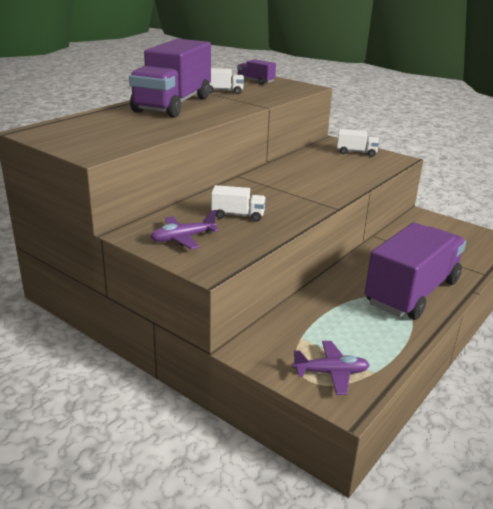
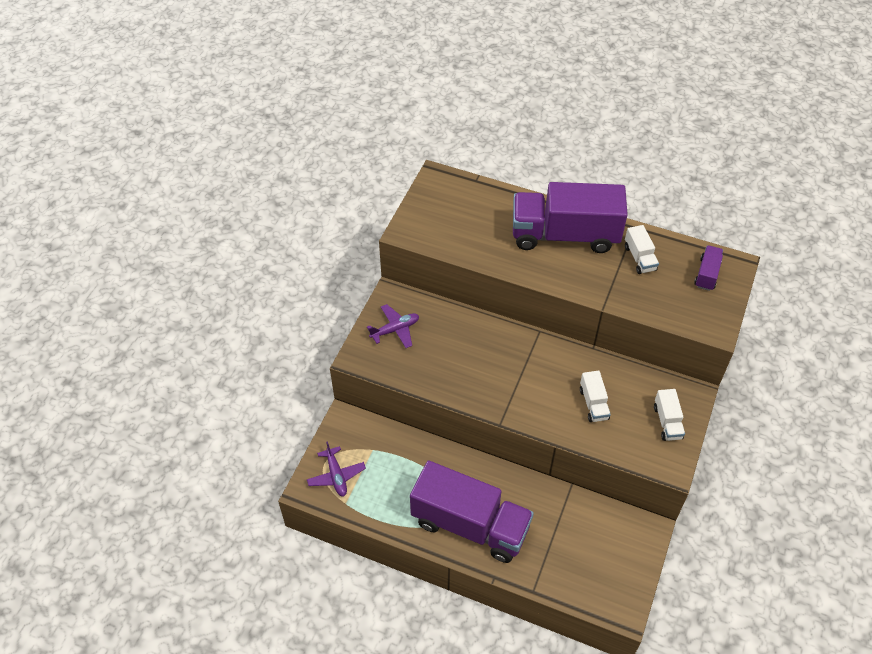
camera: 75 degrees right, 25 degrees up
purple plane [150,210,219,249] -> purple plane turned 105 degrees clockwise [367,304,419,348]
white truck [211,185,266,222] -> white truck moved to [580,370,611,422]

